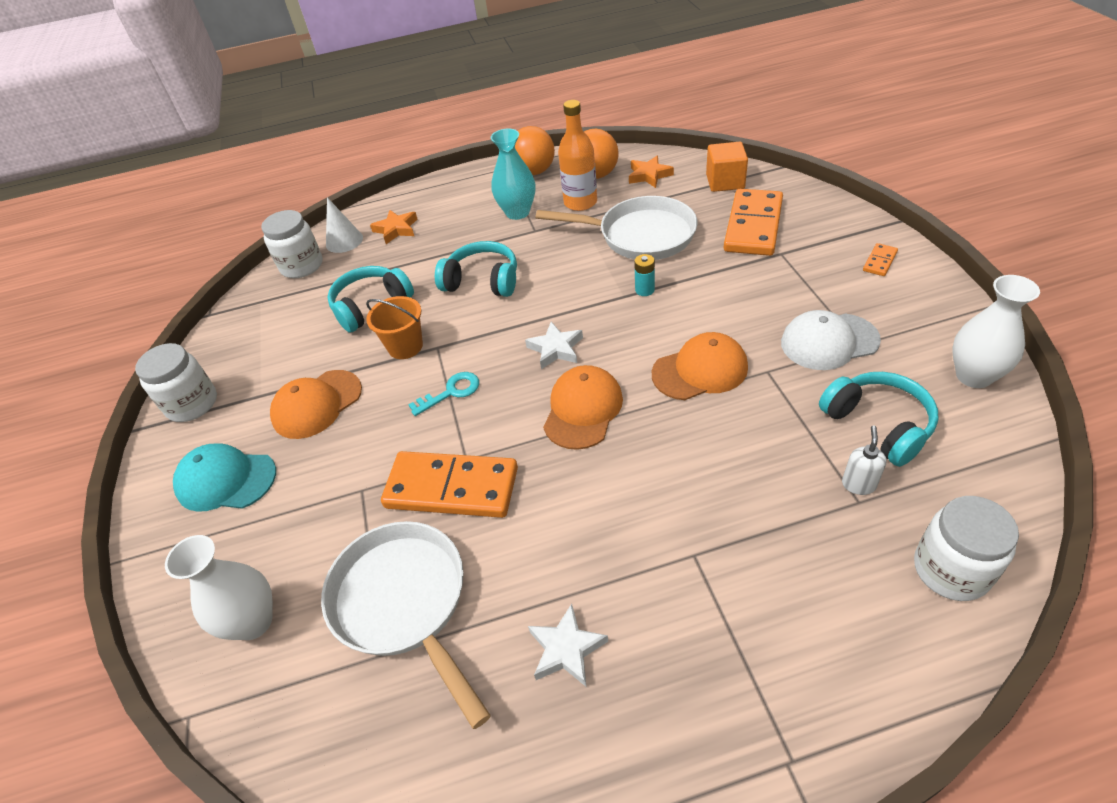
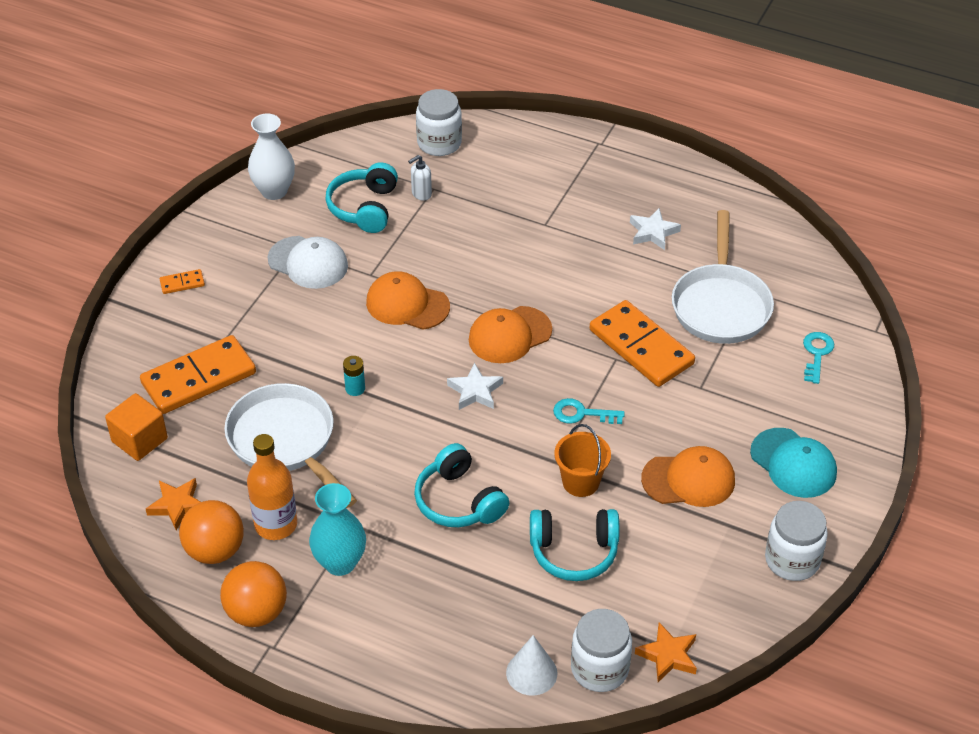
camera: 145 degrees left, 0 degrees up
white vase [165,535,273,640] -> turquoise key [803,332,834,384]
orange star [370,210,417,244] -> orange star moved to [635,623,697,682]

